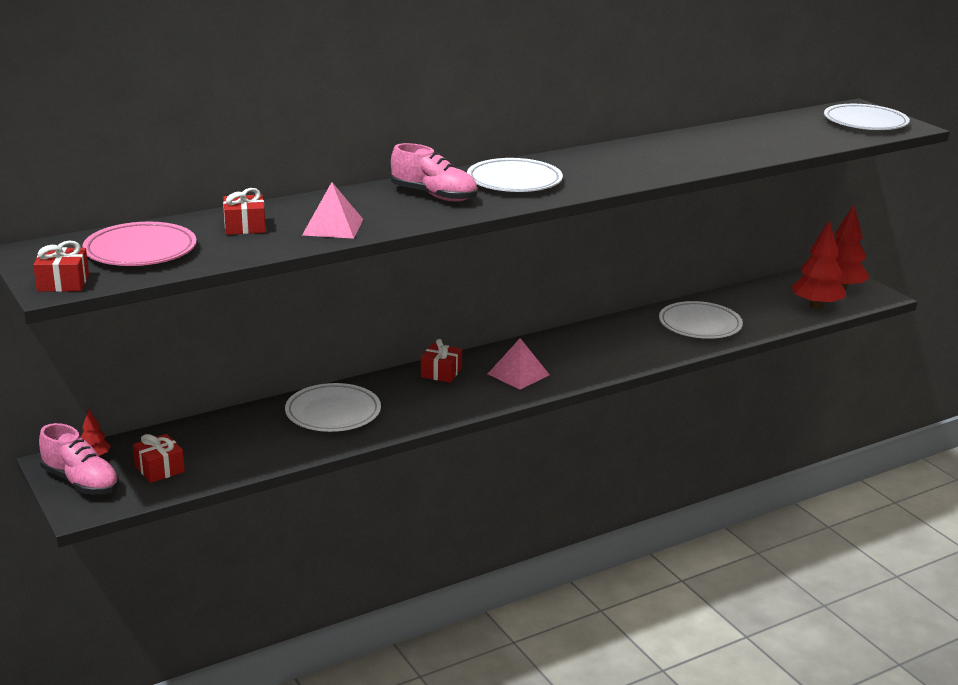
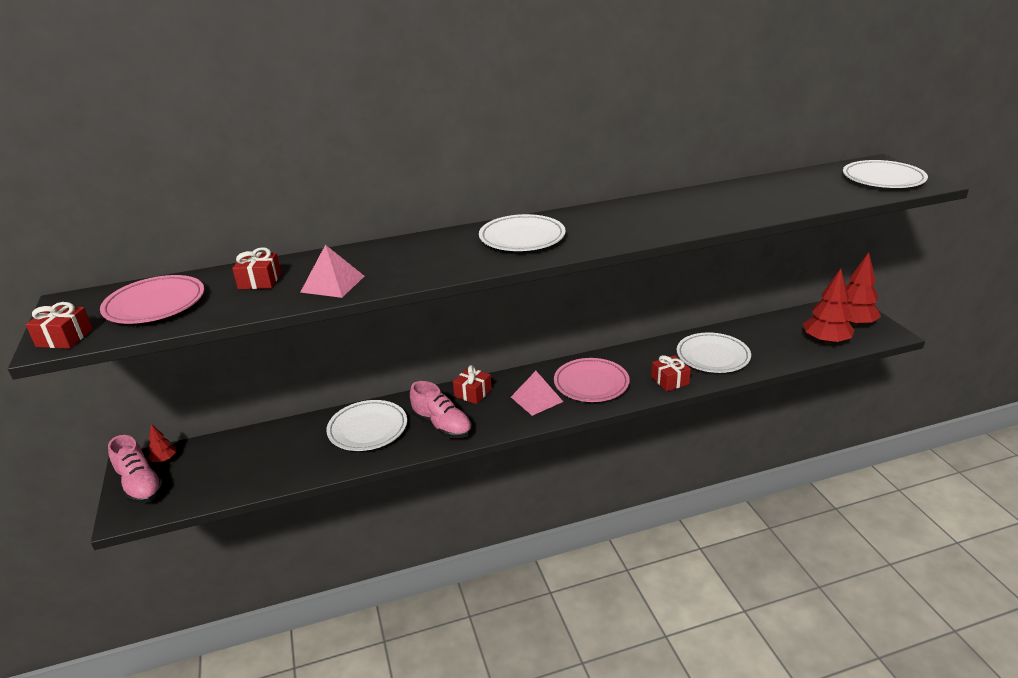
camera: 15 degrees right, 5 degrees up
red gift [133,434,185,483] -> red gift moved to [651,355,691,391]
pink shoe [391,143,478,201] -> pink shoe moved to [410,381,472,438]
none -> pink plate [554,358,630,402]

